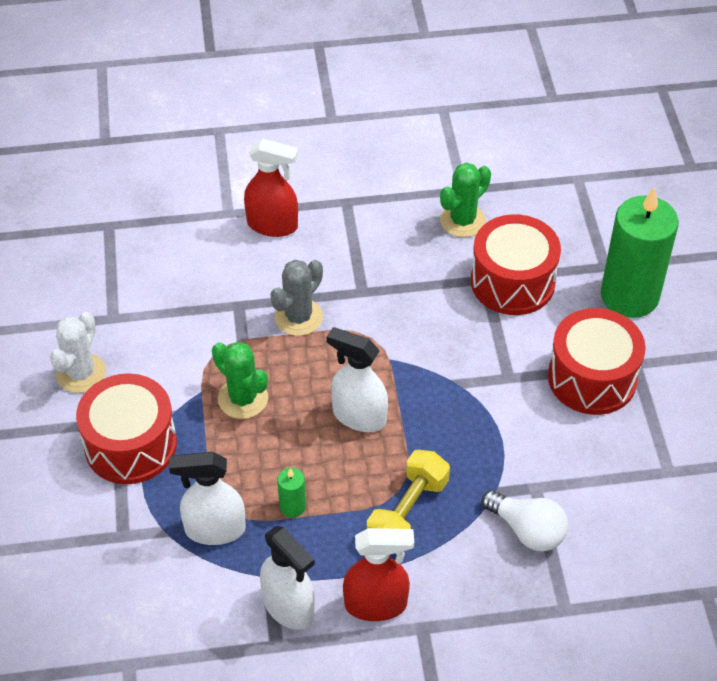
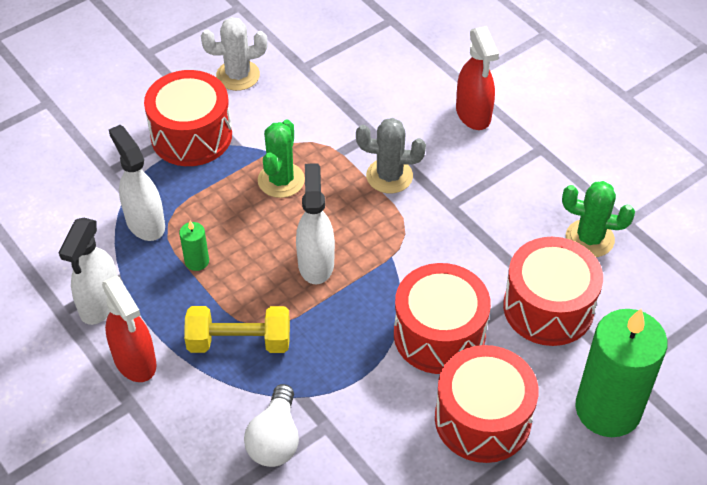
camera: 60 degrees right, 0 degrees up
none -> red drum [394,263,491,374]

